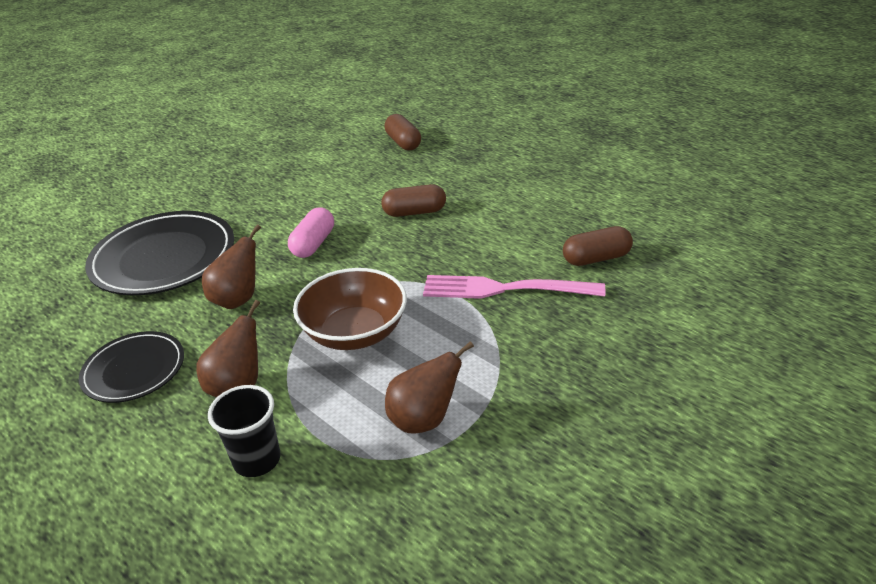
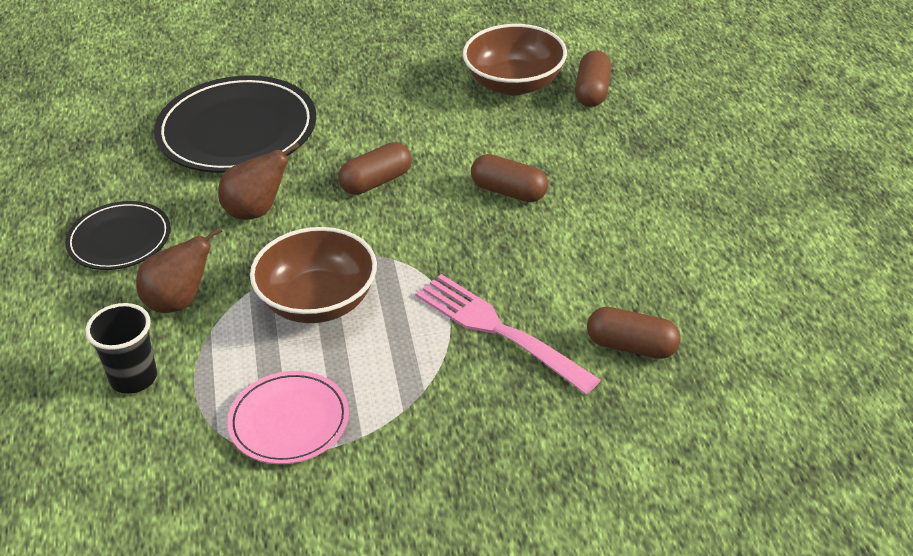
camera: 35 degrees right, 5 degrees up
pink capsule [288,207,334,258] -> brown capsule [338,142,412,195]
brown pear [385,341,474,434] -> pink plate [227,371,349,464]
none -> brown bowl [463,24,567,95]

